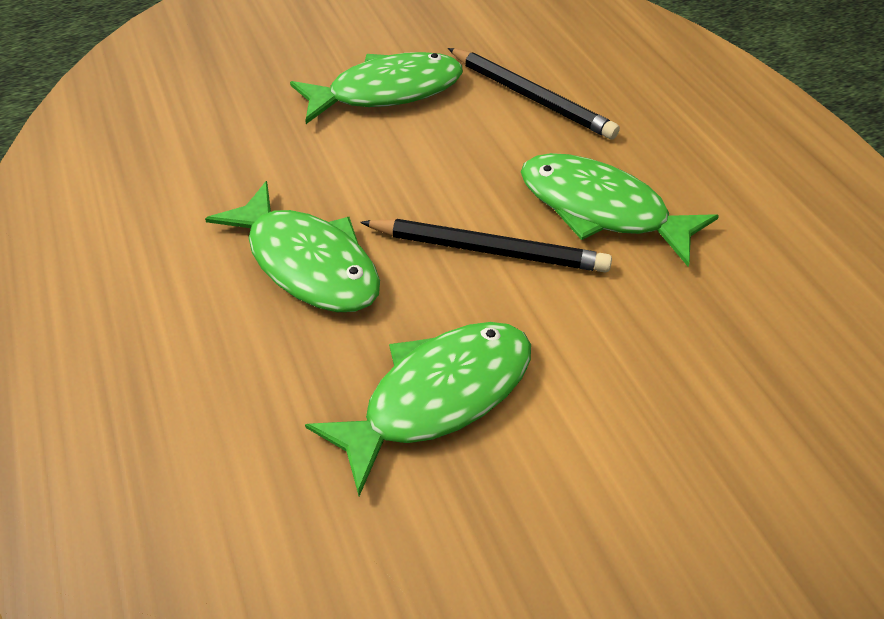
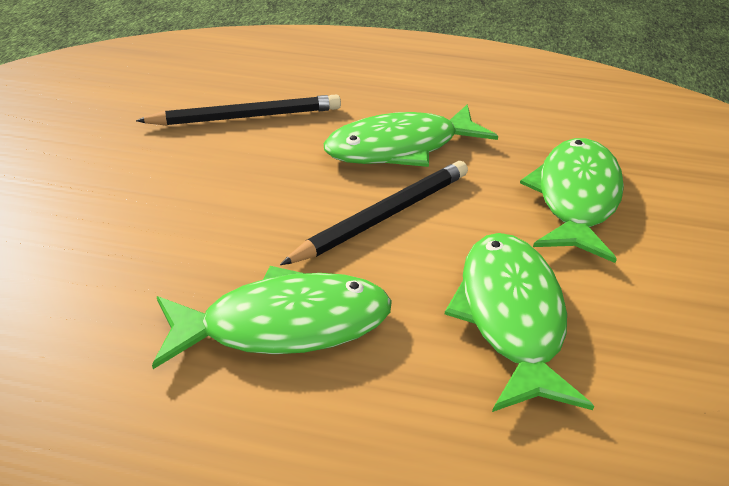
camera: 55 degrees left, 10 degrees down
green fish [290,52,463,124] -> green fish moved to [520,138,624,263]

